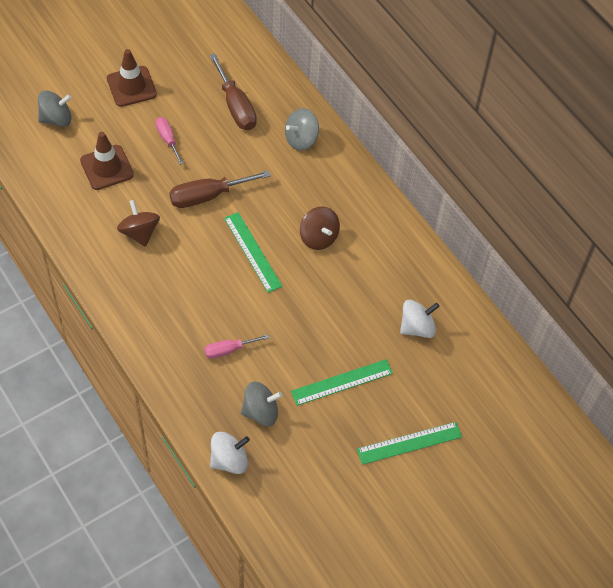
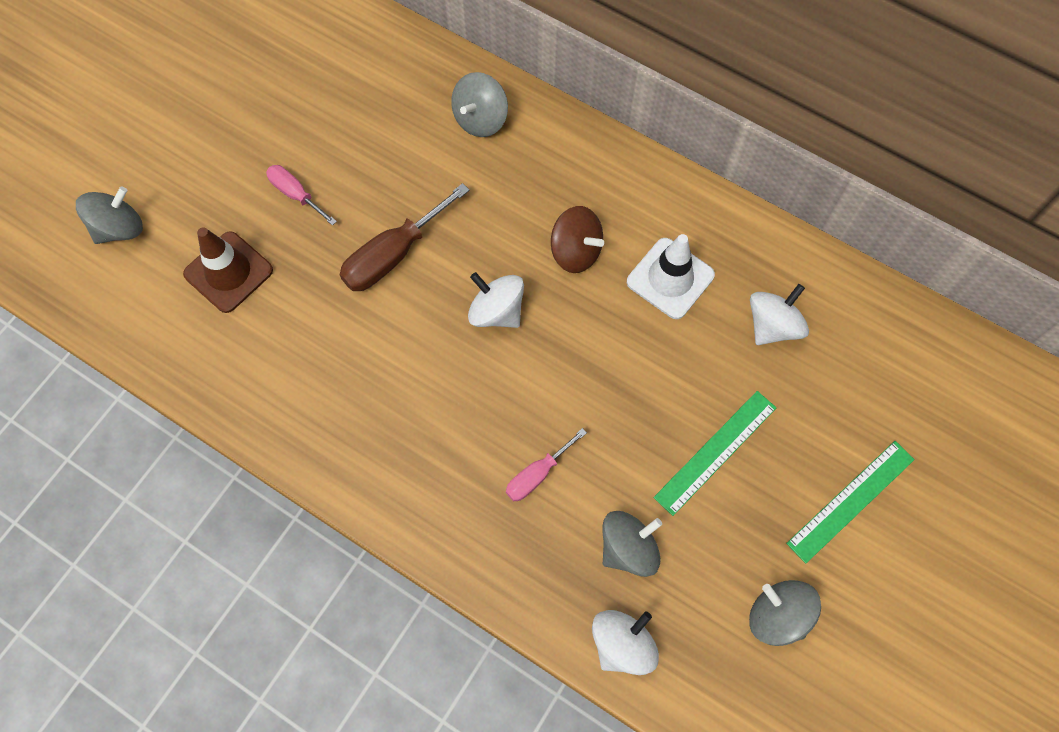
camera: 20 degrees left, 10 degrees up
brown traffic cone [107,49,157,107] -> none
brown spinning top [117,200,160,247] -> none
brown screwdriver [209,54,257,130] -> none
green ruler [224,212,283,293] -> white spinning top [468,272,524,328]
none -> white traffic cone [627,234,715,319]
none -> grey spinning top [749,580,821,646]

